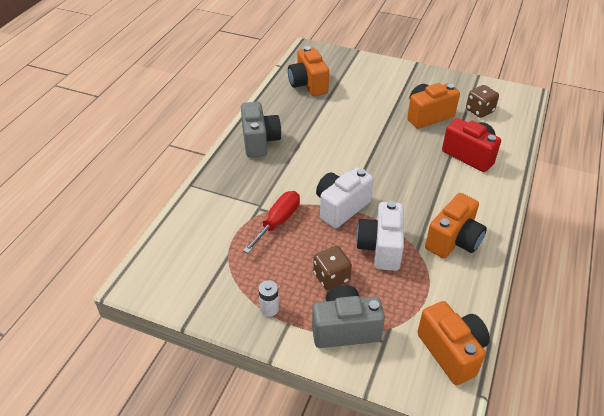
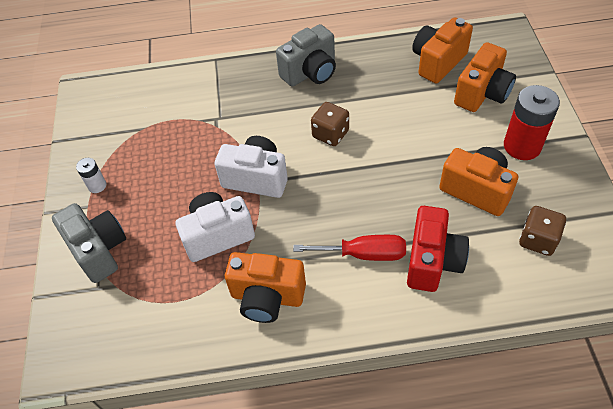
camera: 65 degrees right, 10 degrees up
red screwdriver [243,191,300,253] -> red screwdriver moved to [293,235,406,261]
brown dice [313,246,352,290] -> brown dice moved to [311,102,349,146]
orange camera [417,301,490,385] -> orange camera moved to [454,42,516,112]
none -> red battery [504,85,560,160]

